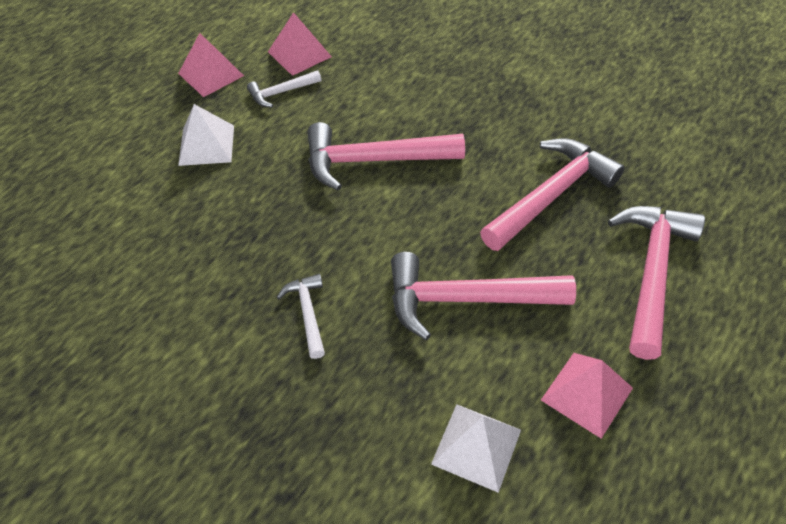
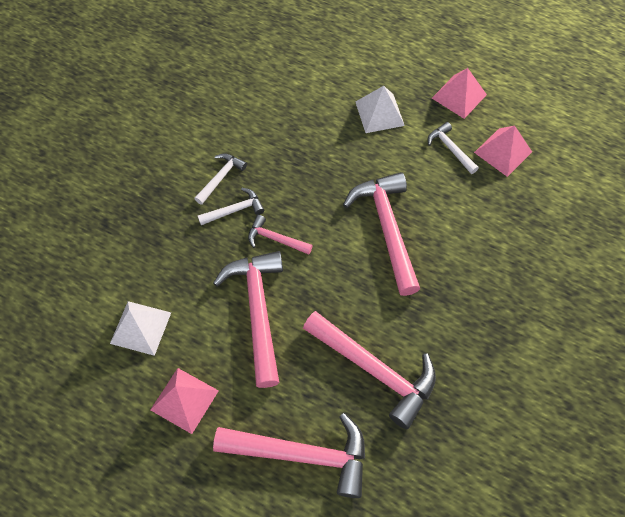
camera: 80 degrees right, 10 degrees up
none -> white hammer [194,153,247,205]
none -> pink hammer [248,215,313,255]

